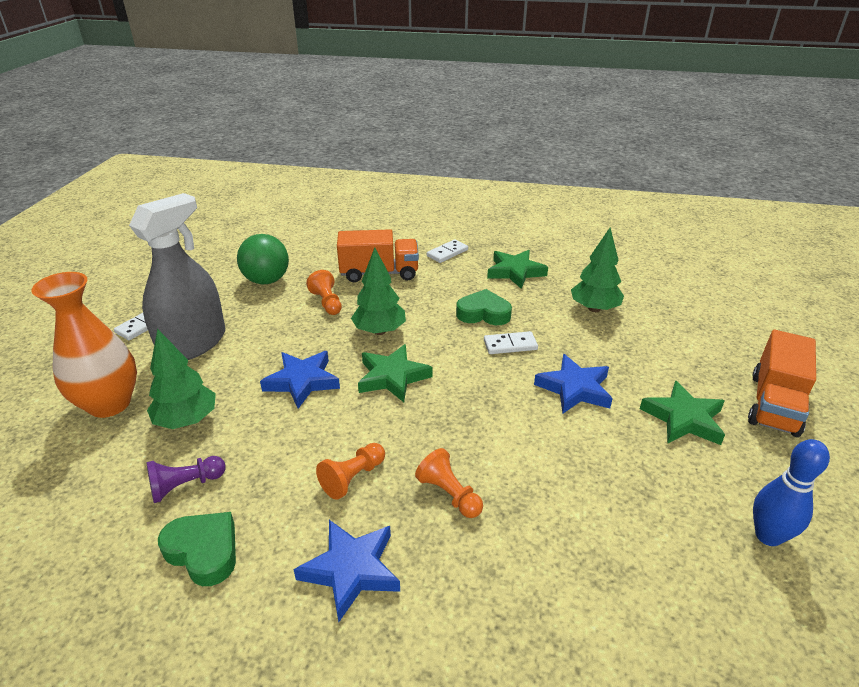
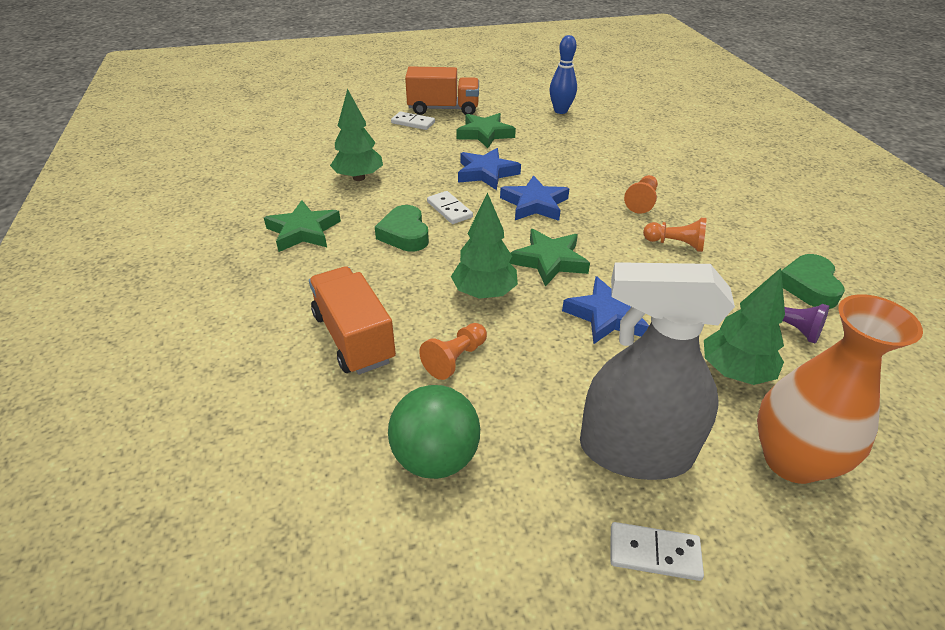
camera: 115 degrees left, 5 degrees up
blue star [293,520,400,622] -> blue star moved to [500,175,570,221]
white domino [427,239,468,263] -> white domino moved to [391,112,435,130]

